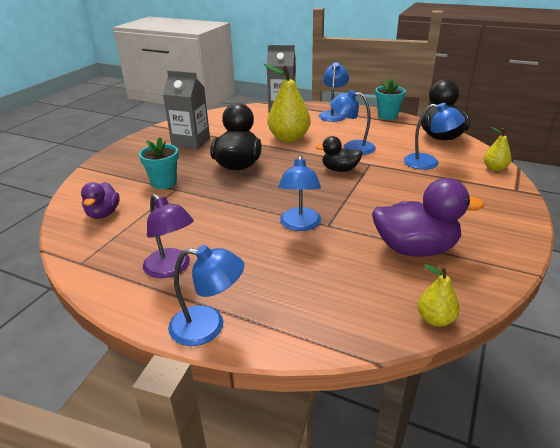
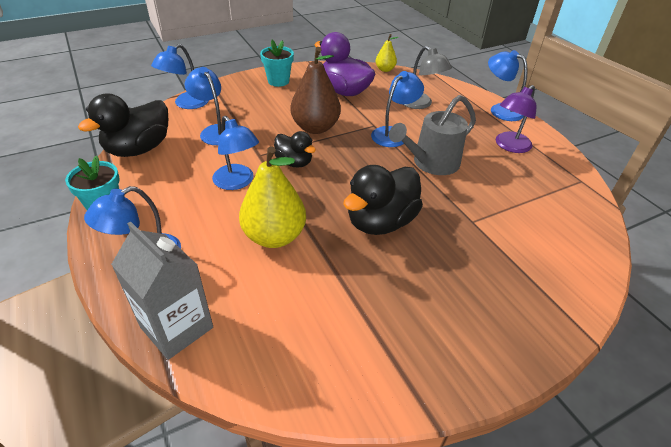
camera: 145 degrees left, 10 degrees up
purple duck [81,182,120,219] -> none
turquoise flower pot [139,137,179,189] -> turquoise flower pot moved to [260,40,294,87]
purple lamp [143,194,194,278] -> purple lamp turned 135 degrees counterclockwise [496,85,536,153]
grey carton [163,70,210,150] -> none
yellow pear [484,127,512,171] -> blue lamp [151,44,209,109]
none -> brown pear [290,47,341,134]
none -> grey watering can [389,95,476,175]
none -> grey lamp [403,46,452,109]

